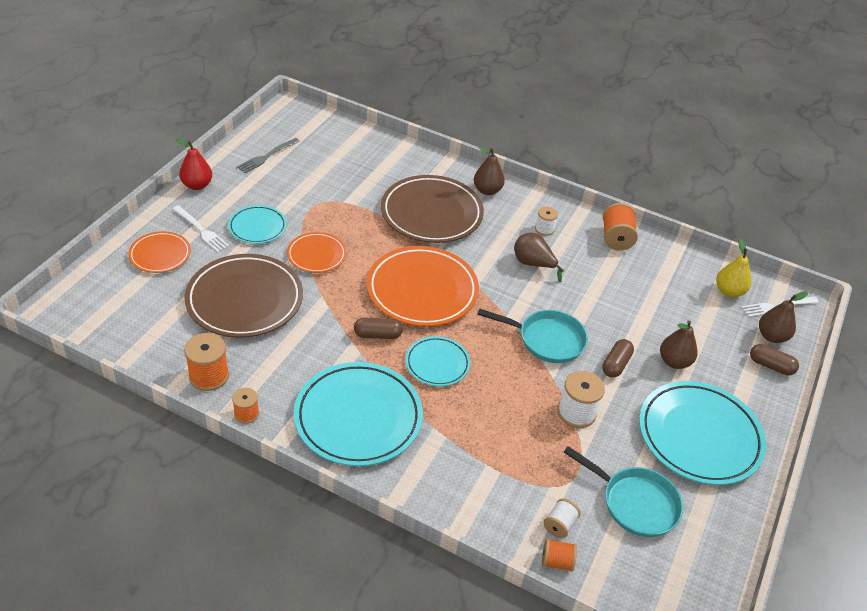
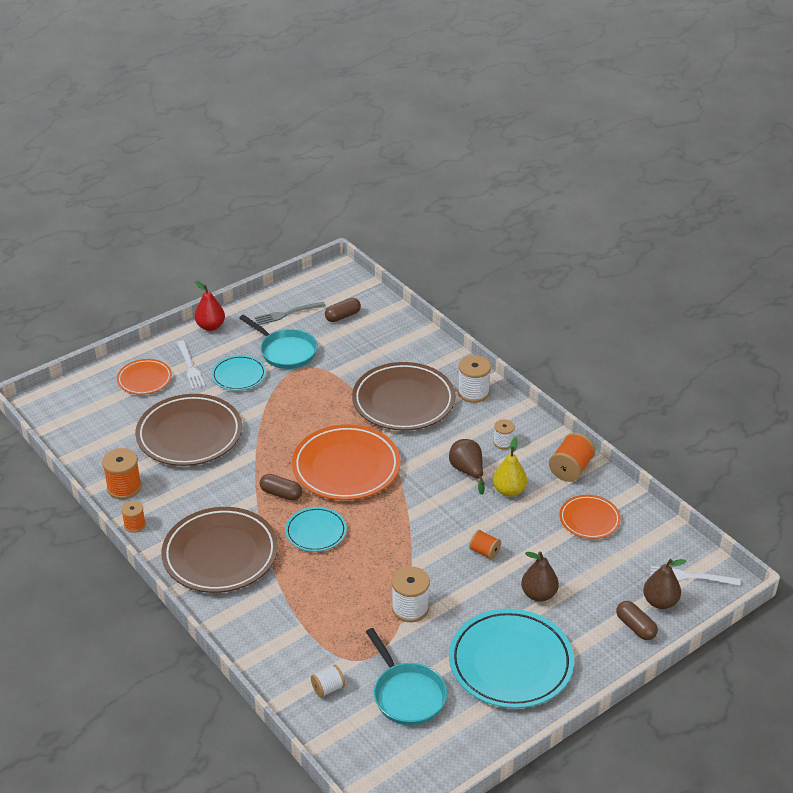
camera: 30 degrees right, 5 degrees down
orange plate [287,232,346,273] -> orange plate moved to [559,495,621,539]
turquoise plate [294,362,423,466] -> brown plate [161,507,278,593]
brown pear [474,147,505,195] -> white spool [458,355,491,403]
turquoise pan [477,308,588,363] -> turquoise pan moved to [239,315,317,369]
orange spool [542,539,577,572] -> orange spool moved to [469,530,501,560]
brown capsule [602,339,634,378] -> brown capsule moved to [325,298,361,322]
yellow pear [716,239,751,298] -> yellow pear moved to [493,437,527,497]

